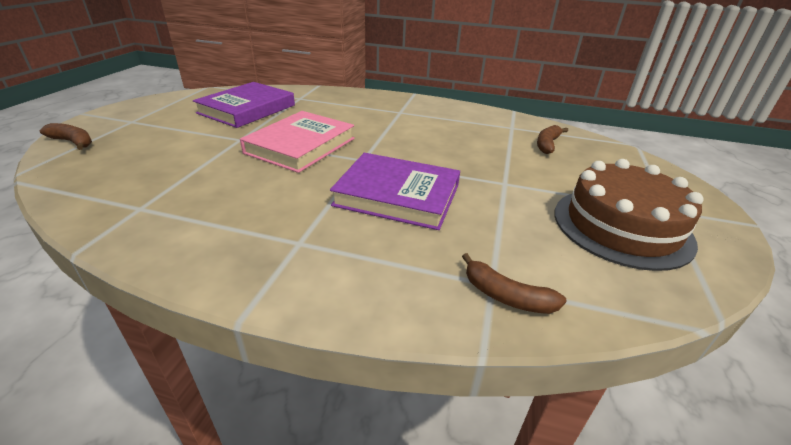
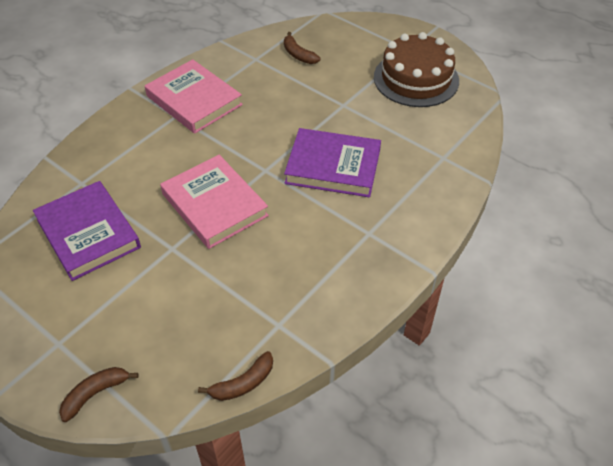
camera: 65 degrees left, 15 degrees up
purple book [330,153,460,230] -> purple book turned 60 degrees clockwise [284,128,381,197]
brown banana [462,253,567,314] -> brown banana moved to [198,351,273,401]
none -> pink book [145,59,243,134]

